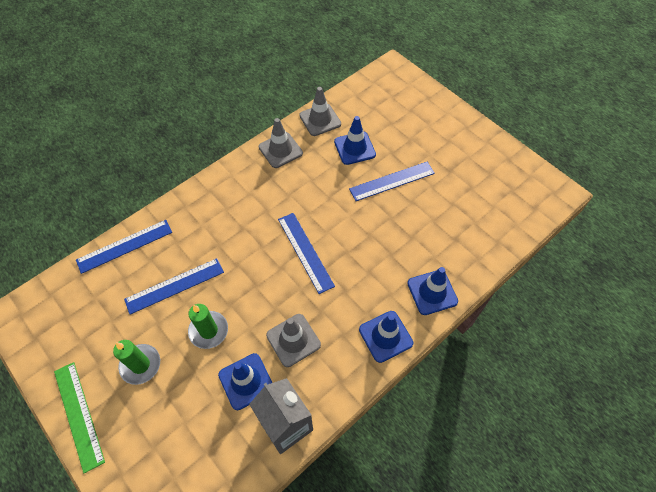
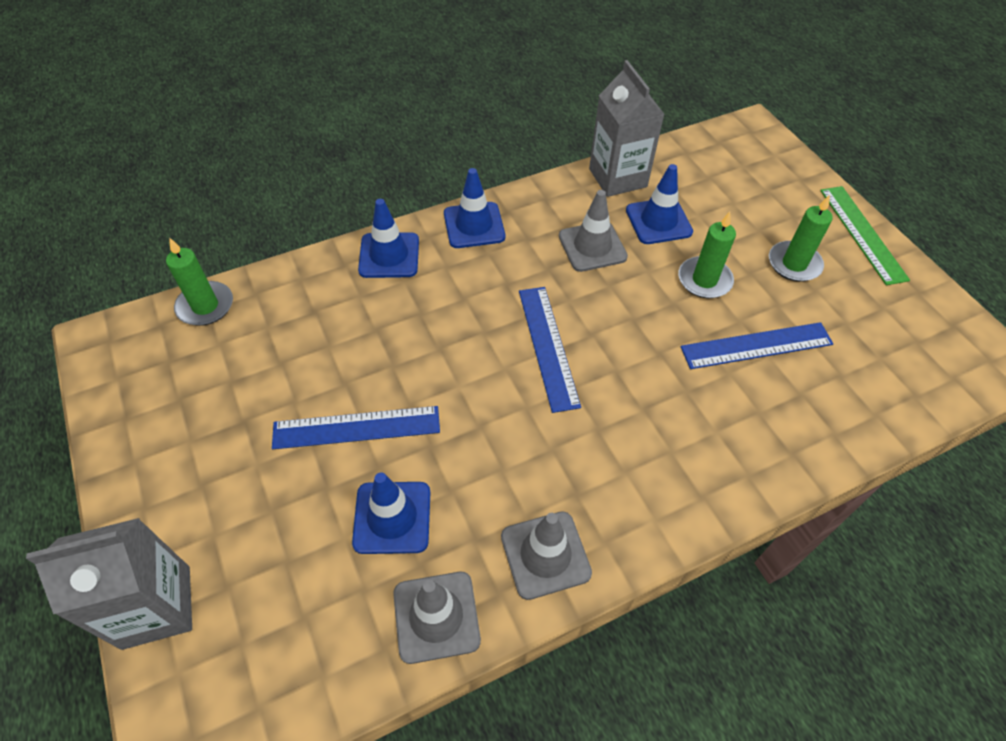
camera: 165 degrees left, 5 degrees down
blue ruler [76,220,172,274] -> none
none -> grey carton [26,518,192,650]
none -> green candle [166,238,233,326]

